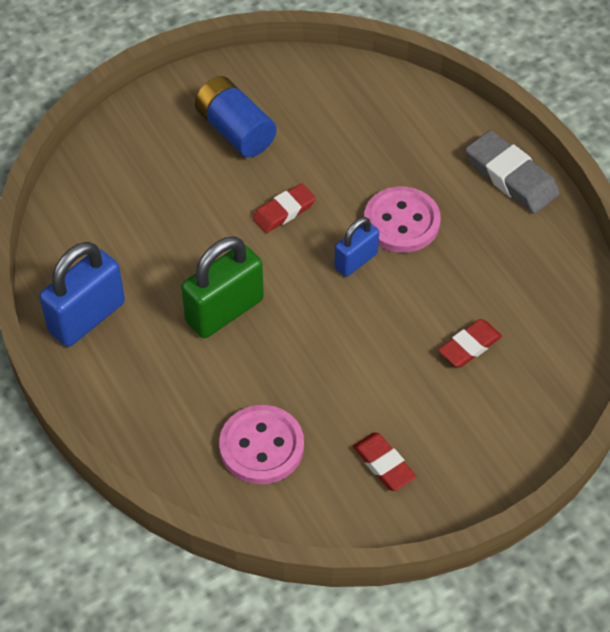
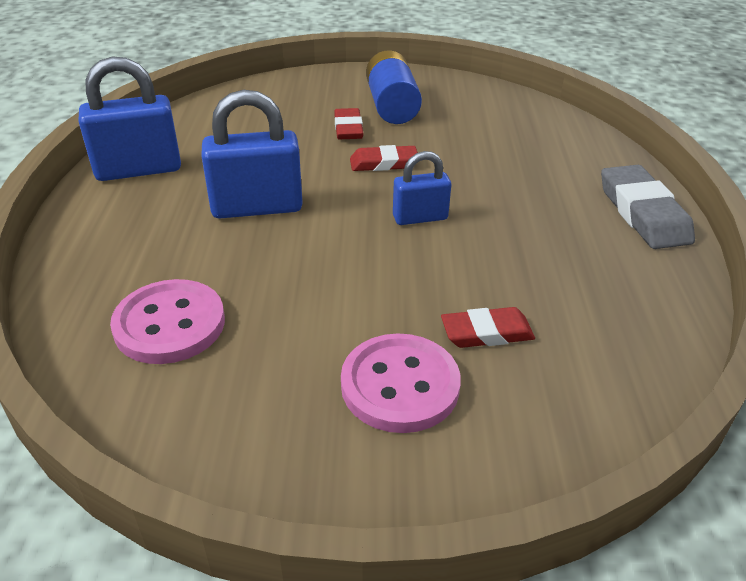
camera: 30 degrees right, 15 degrees down
green padlock [181,237,264,338] -> blue padlock [202,90,303,218]
red eraser [353,432,416,491] -> red eraser moved to [334,108,364,139]
pink button [364,187,441,253] -> pink button moved to [341,333,461,433]

